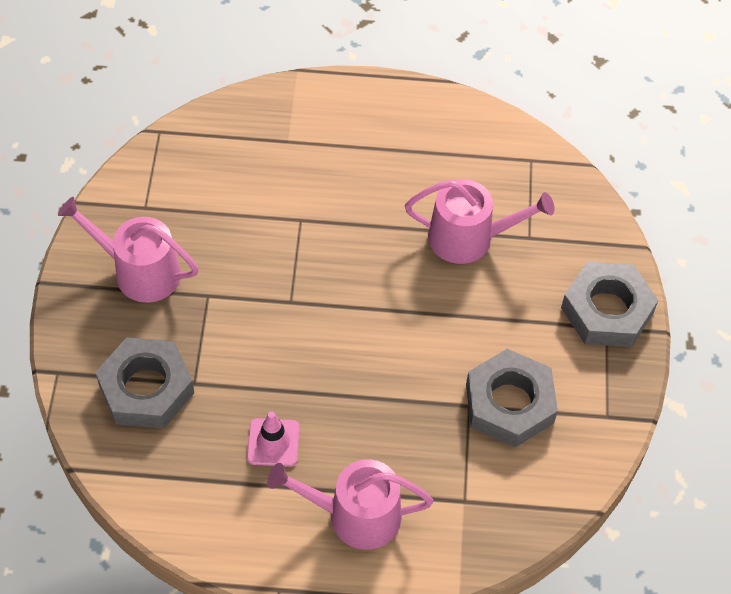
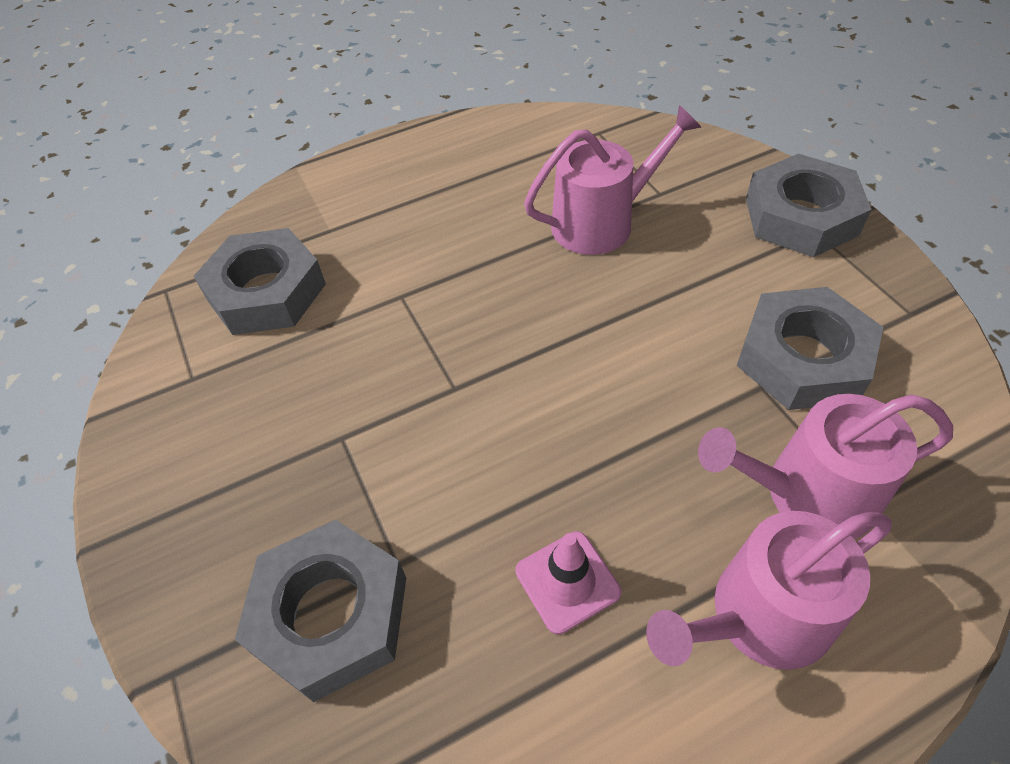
camera: 25 degrees left, 5 degrees down
pink watering can [58,197,199,303] -> pink watering can moved to [698,394,953,539]
none -> grey nut [194,228,326,335]

